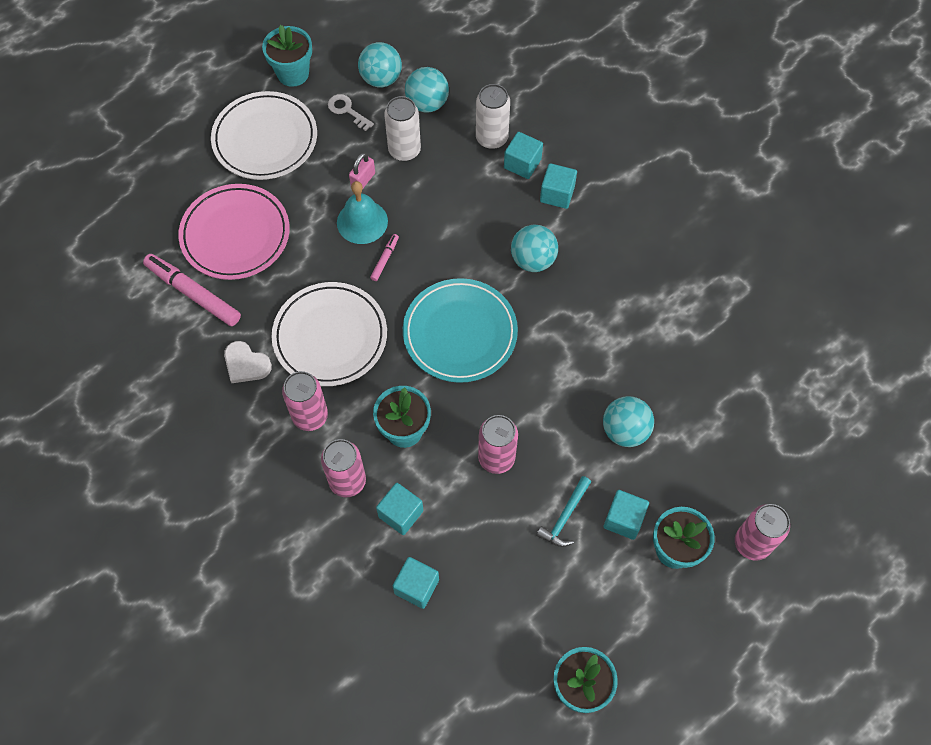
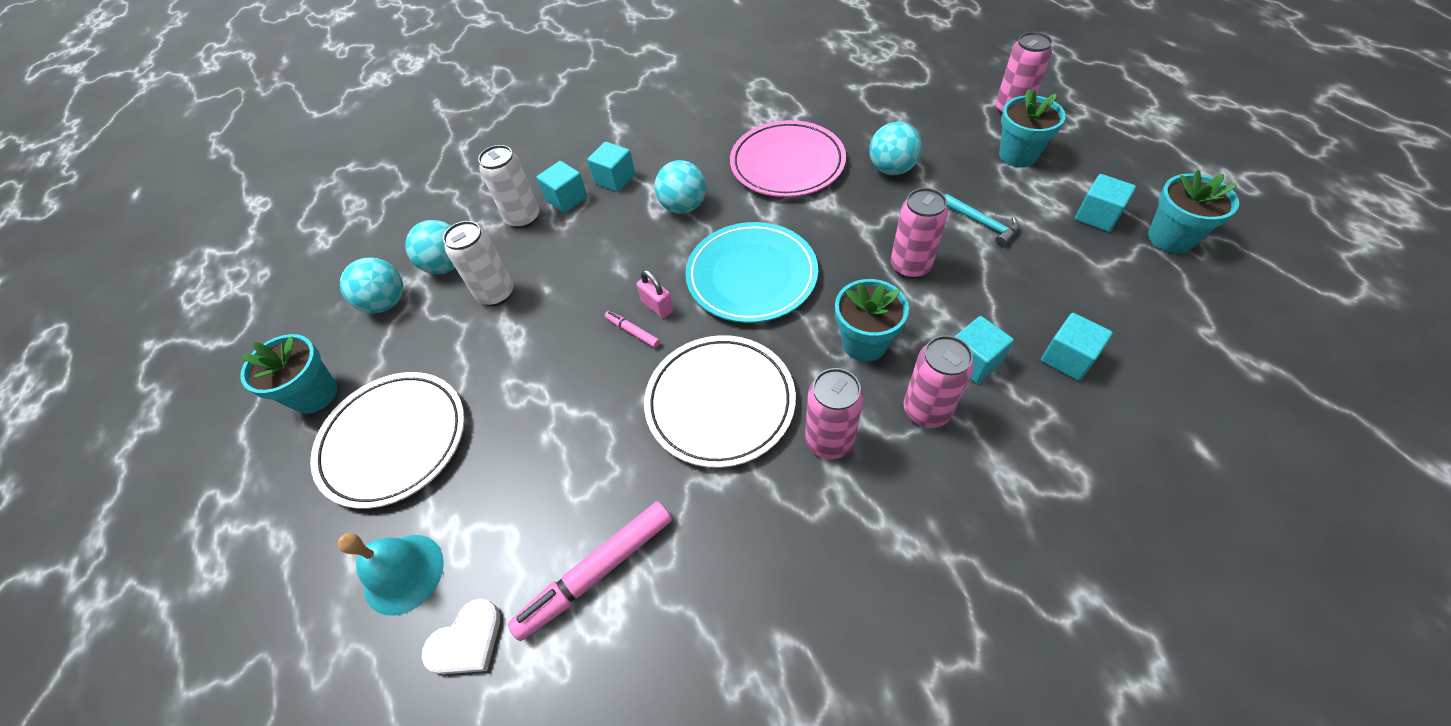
camera: 70 degrees left, 10 degrees down
pink plate [178,184,290,280] -> pink plate moved to [730,120,846,197]
white heart [224,341,272,383] -> white heart moved to [422,599,500,674]
white key [328,94,374,131] -> none
turquoise bell [337,181,388,244] -> turquoise bell moved to [338,533,444,616]
pink padlock [349,153,375,188] -> pink padlock moved to [637,270,673,318]
turquoise cube [603,490,649,540] -> turquoise cube moved to [1075,174,1136,232]

